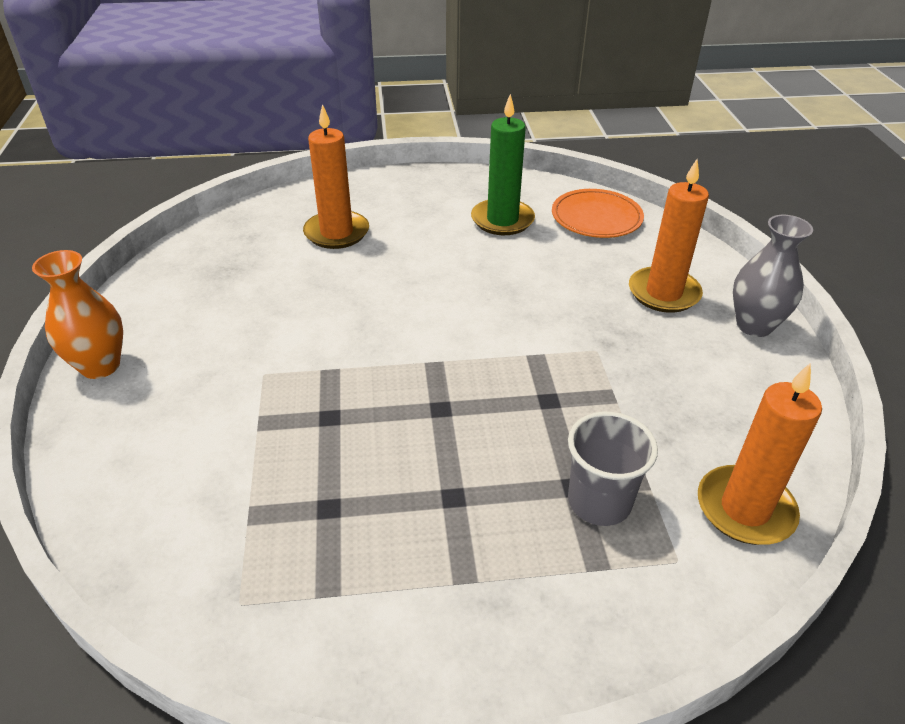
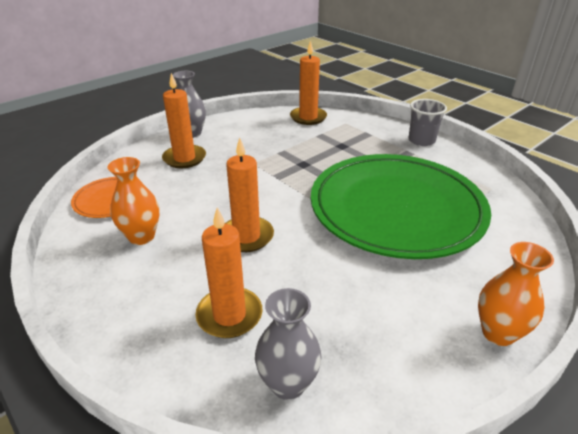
camera: 125 degrees left, 5 degrees down
green candle [471,94,535,235] -> orange vase [107,157,159,245]
grey cup [568,412,658,526] -> grey cup moved to [408,99,447,146]
none -> orange candle [225,138,274,252]
none -> grey vase [255,288,322,400]
none -> green plate [311,154,491,259]

